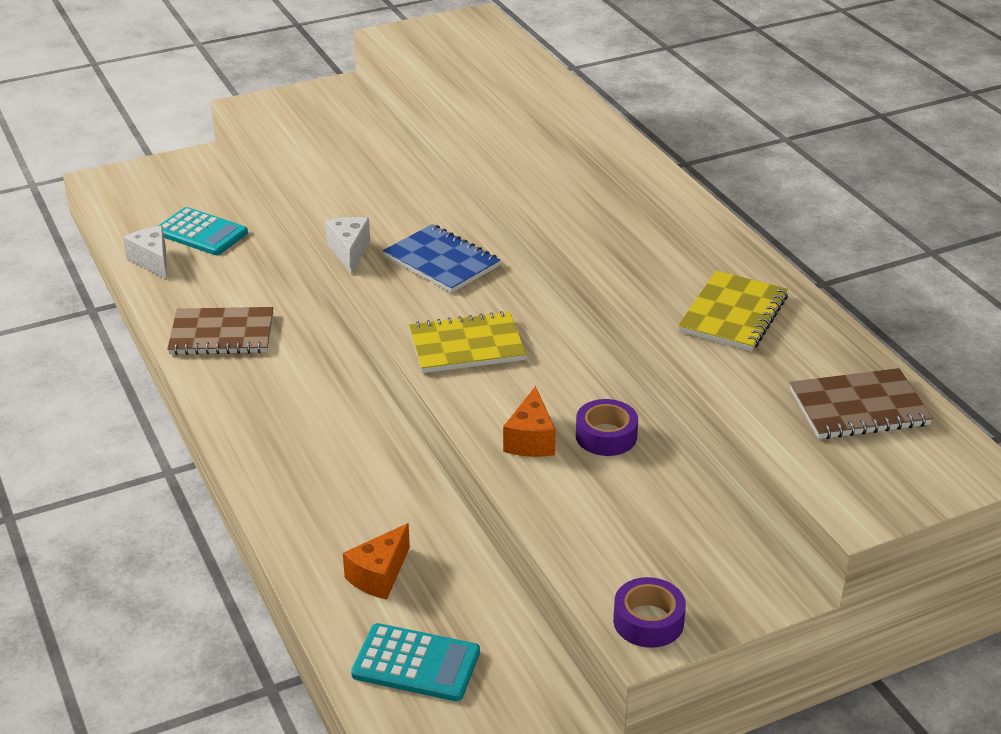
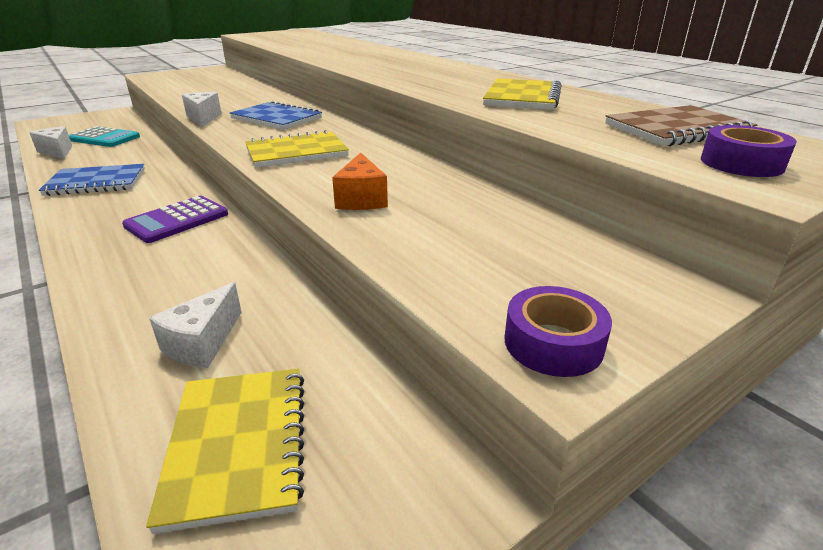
camera: 10 degrees left, 5 degrees down
brown notebook [167,307,273,355] -> blue notebook [39,164,145,196]
orange cheese [343,523,410,600] -> white cheese [149,282,242,368]
turquoise calculator [351,623,480,701] -> yellow notebook [146,368,304,534]
purple tape [576,399,638,456] -> purple tape moved to [701,125,797,177]
none -> purple calculator [122,196,228,243]

